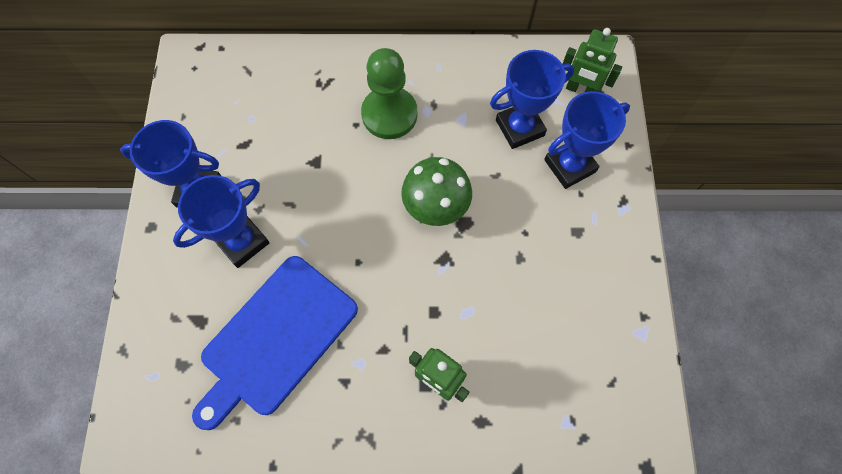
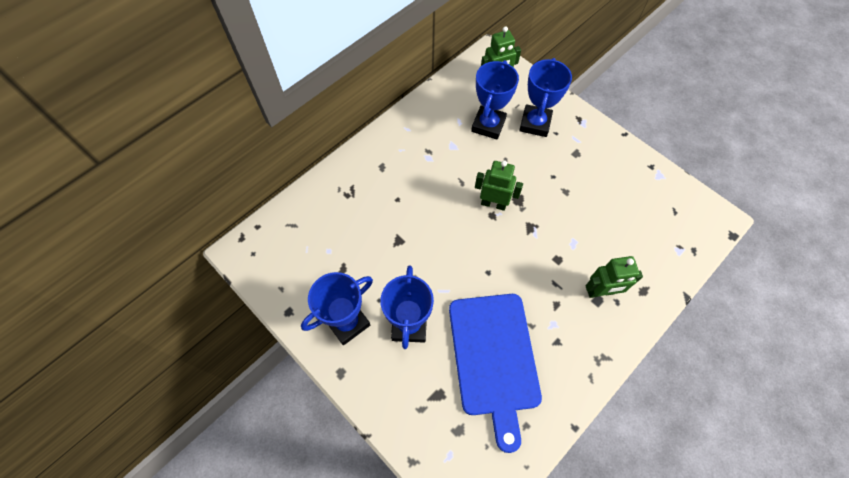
camera: 45 degrees left, 5 degrees down
green pawn [361,48,417,139] -> none
green mushroom [401,157,472,226] -> green robot [475,160,523,211]

